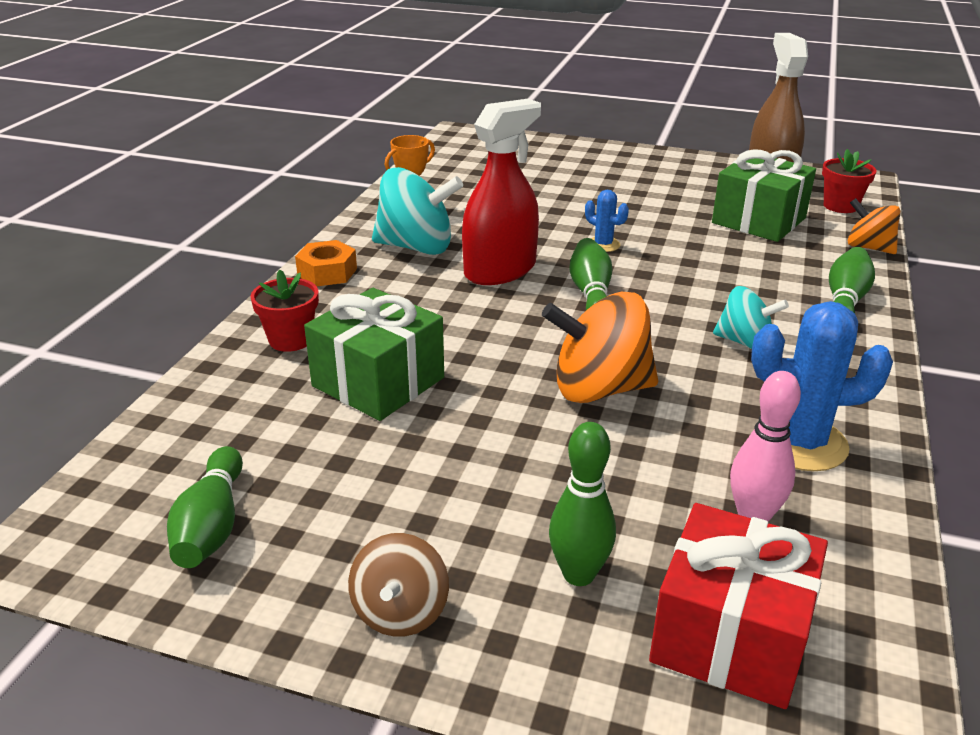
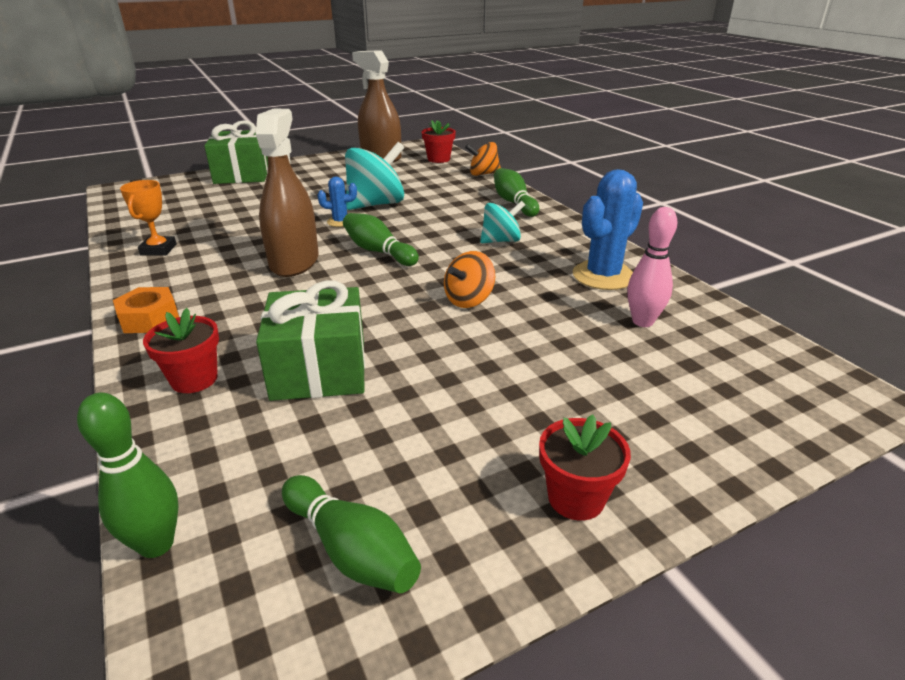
camera: 45 degrees left, 0 degrees up
brown spinning top [348,533,449,637] -> red flower pot [539,414,631,521]
turquoise spinning top [372,167,463,255] -> turquoise spinning top moved to [345,142,404,210]
red spray bottle [462,99,541,285] -> brown spray bottle [256,109,319,277]
orange spinning top [542,292,658,403] -> orange spinning top [444,251,495,308], size x0.60
green bowling pin [549,422,616,586] -> green bowling pin moved to [77,393,178,558]
red gift [649,503,828,709] -> none
green gift [712,149,816,242] -> green gift moved to [204,120,268,184]

